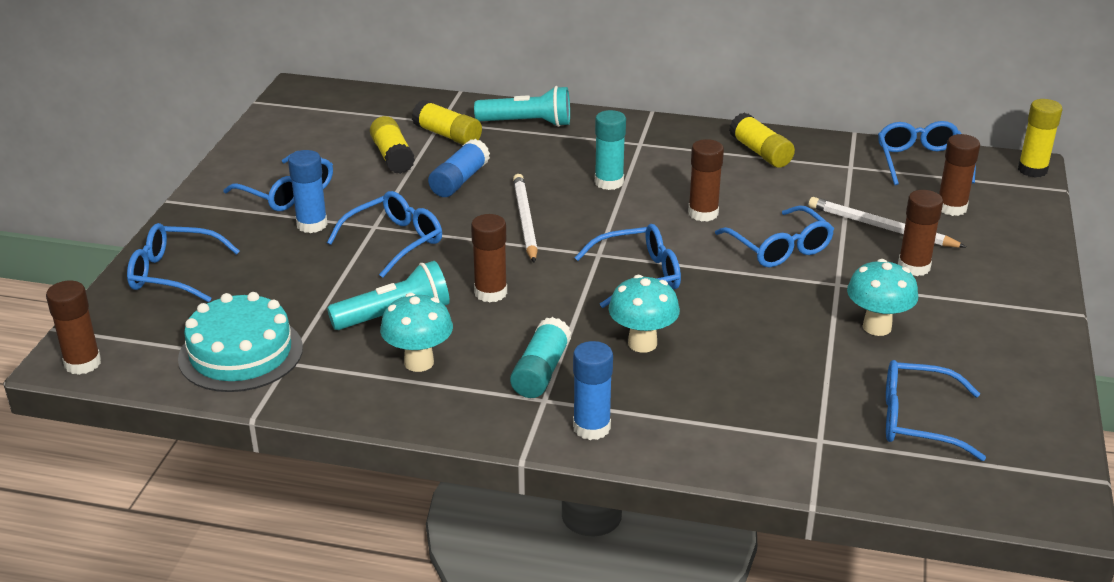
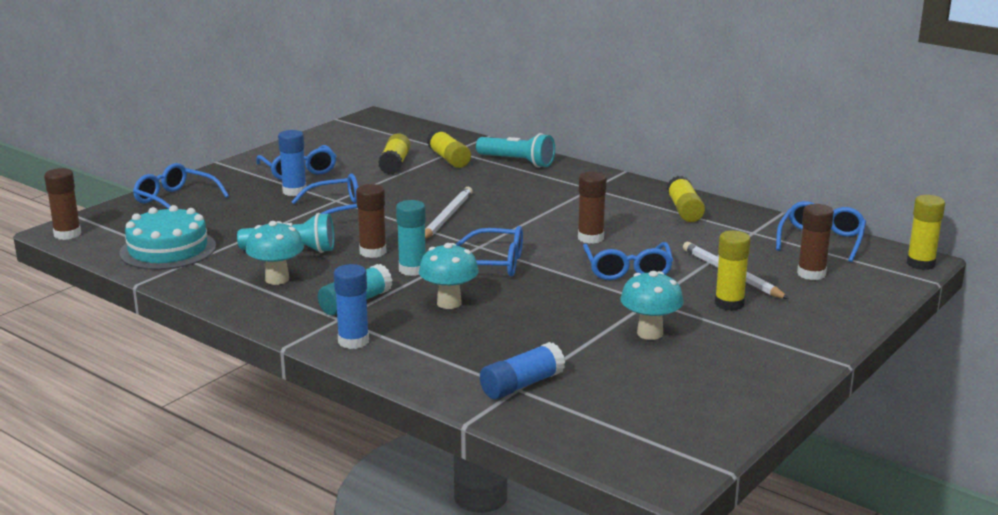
camera: 25 degrees right, 10 degrees down
blue glue stick [428,139,490,197] -> blue glue stick moved to [480,342,565,399]
turquoise glue stick [595,110,626,190] -> turquoise glue stick moved to [396,200,426,276]
blue glasses [886,360,986,461] -> none
brown glue stick [898,190,943,276] -> yellow glue stick [715,231,751,311]

